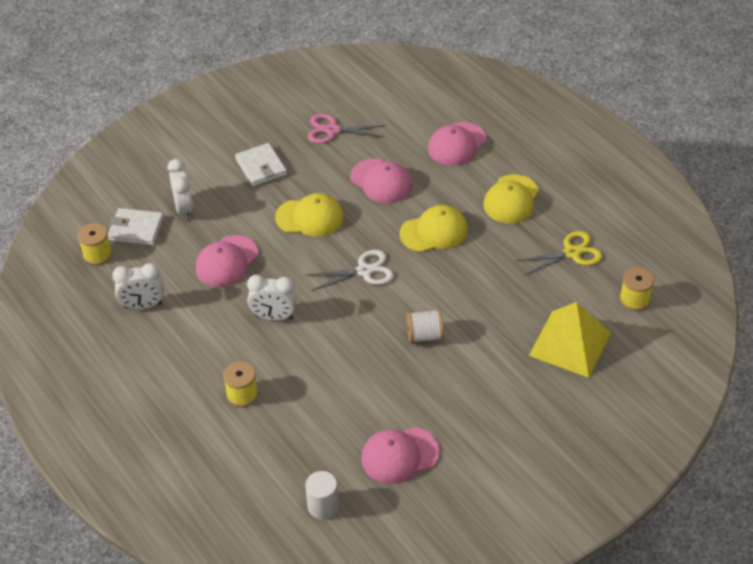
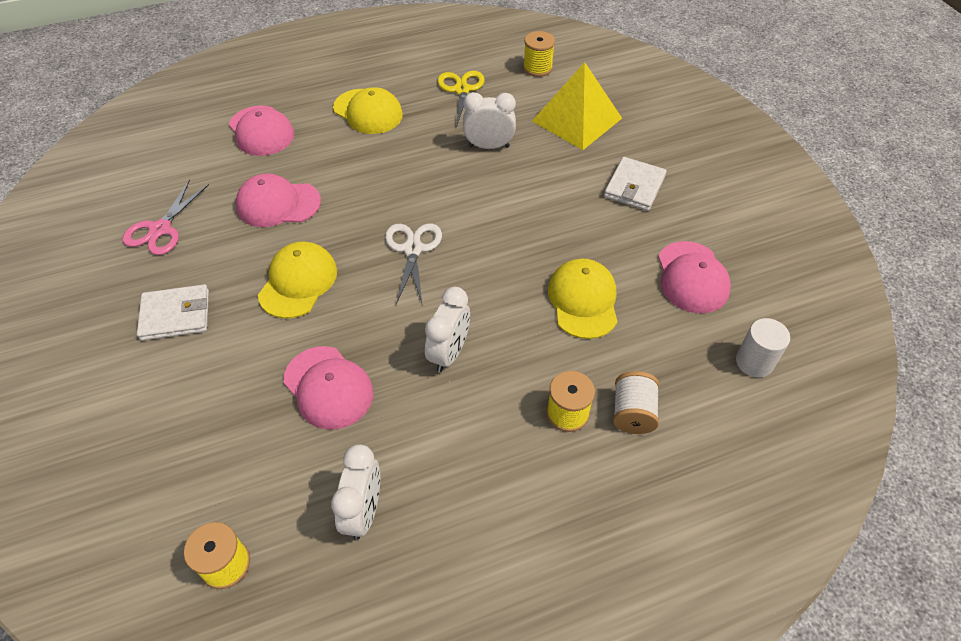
camera: 75 degrees left, 5 degrees up
white wallet [108,208,164,245] -> white wallet moved to [604,157,667,211]
white clock [167,159,193,220] -> white clock moved to [463,92,516,149]
pink cap [350,159,412,203] -> pink cap turned 150 degrees counterclockwise [236,173,321,227]
yellow cap [400,205,468,252] -> yellow cap moved to [548,259,617,339]
white spool [406,309,444,343] -> white spool moved to [613,371,659,434]

